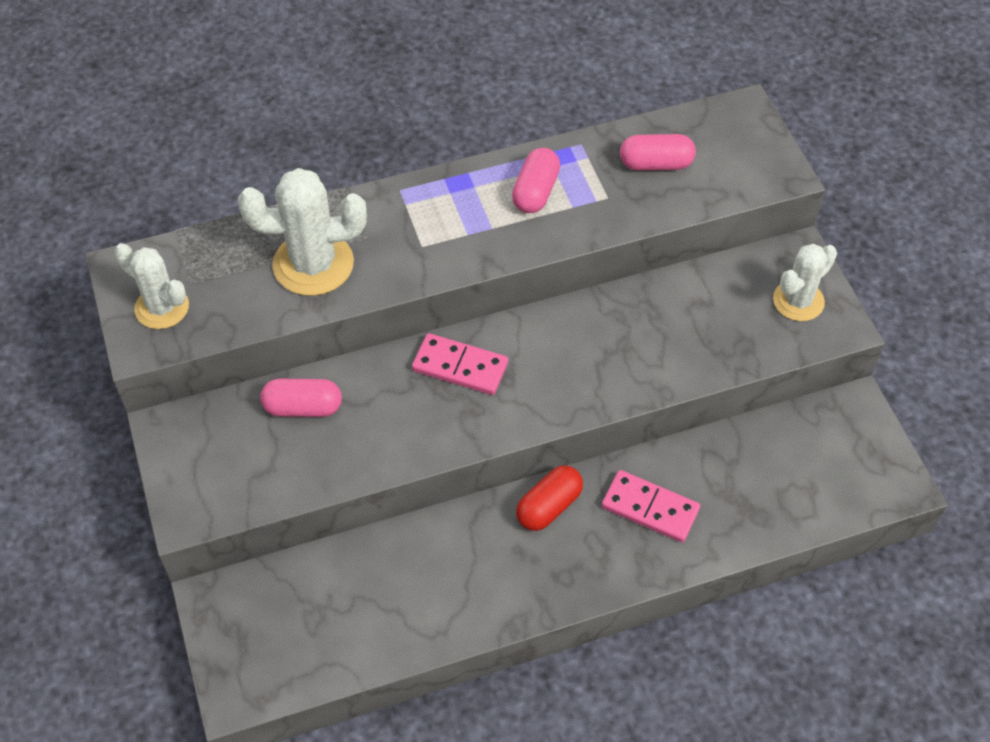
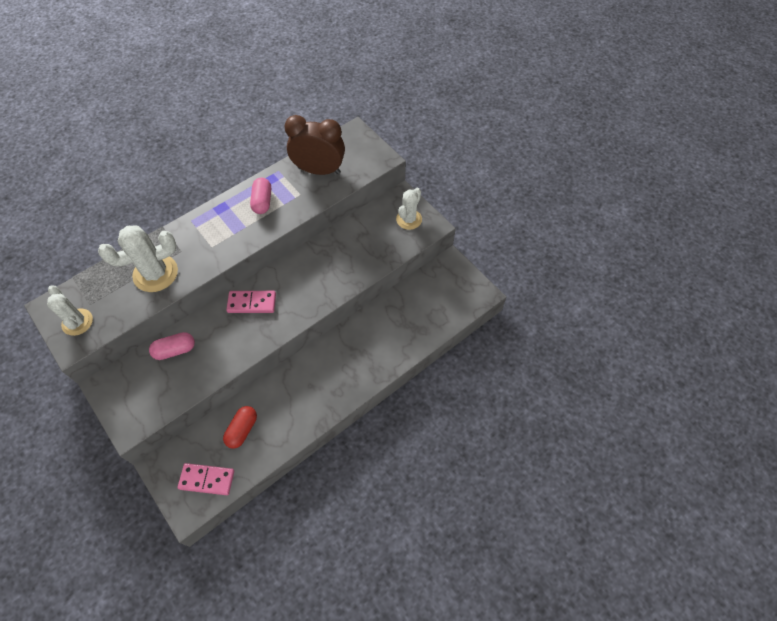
camera: 20 degrees left, 5 degrees up
white cactus [114,243,189,329] -> white cactus turned 45 degrees clockwise [47,286,93,336]
red capsule [516,465,583,531] -> red capsule moved to [223,406,257,449]
pink domino [602,470,700,542] -> pink domino moved to [177,463,235,495]
pink capsule [620,134,696,171] -> brown clock [284,115,345,175]

